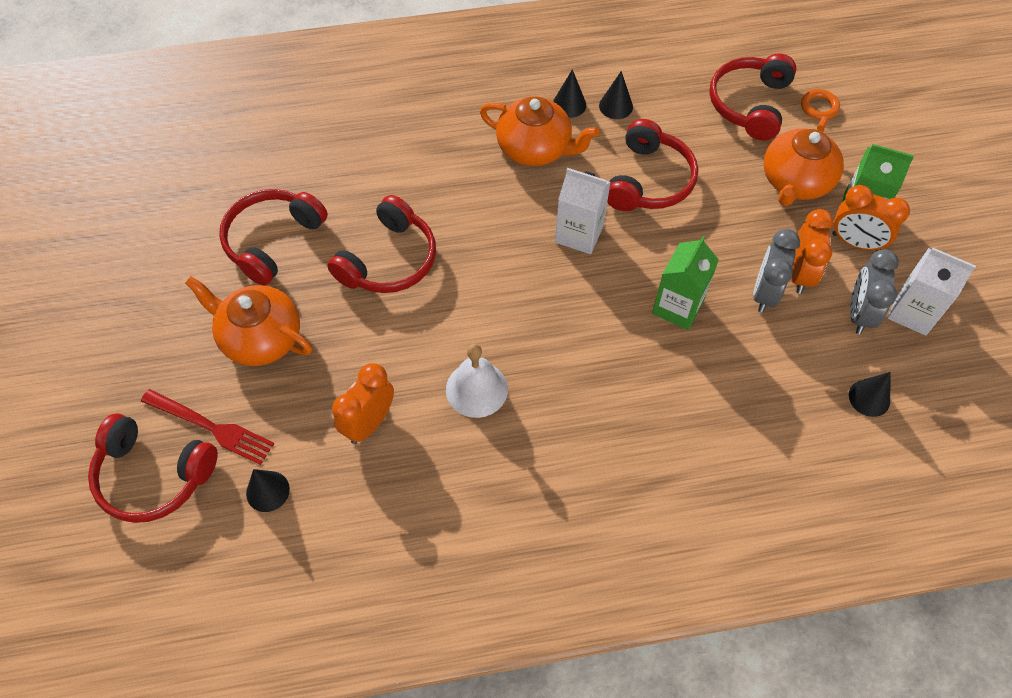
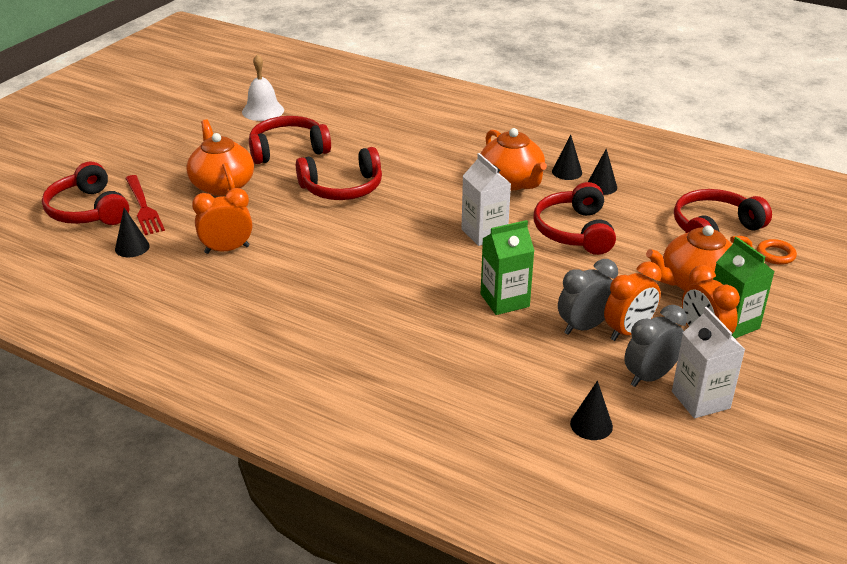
camera: 40 degrees right, 25 degrees down
white bell [446,344,508,418] -> white bell moved to [242,54,284,121]
red headphones [607,119,698,211] -> red headphones turned 120 degrees clockwise [533,182,616,255]

